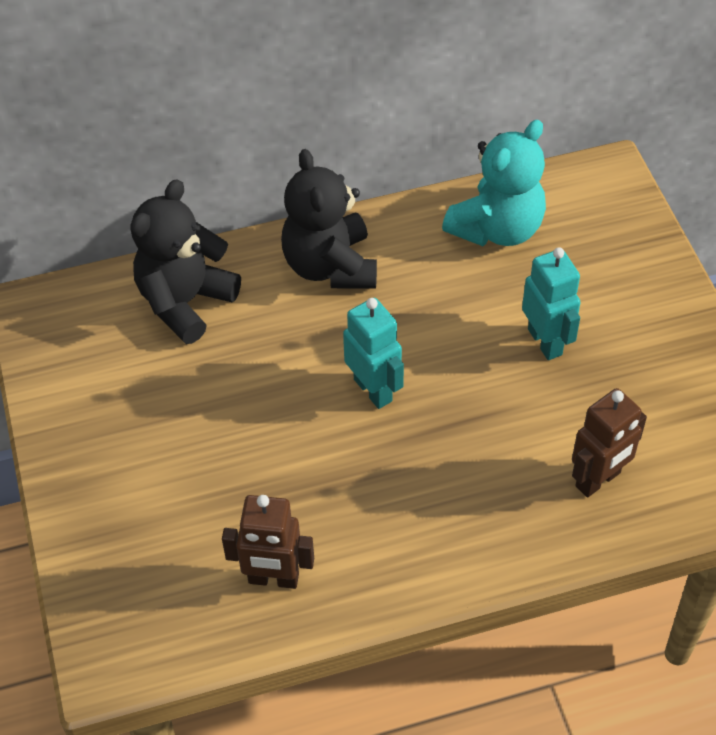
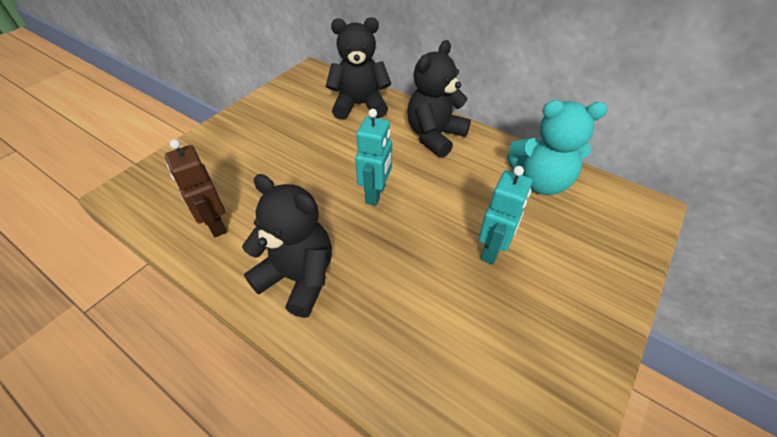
camera: 50 degrees right, 5 degrees down
brown robot [572,388,647,497] -> none
none -> black teddy bear [242,174,332,318]

